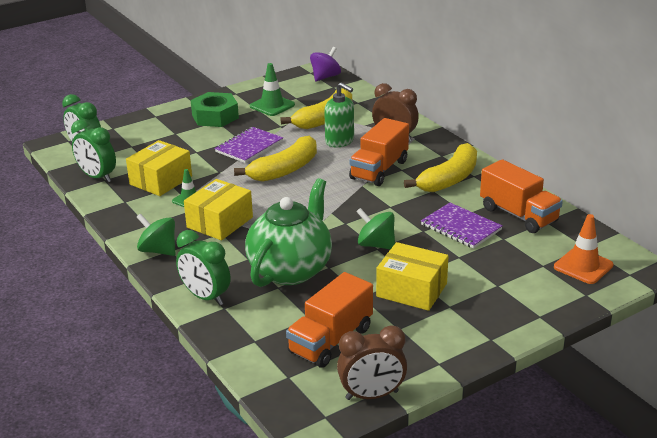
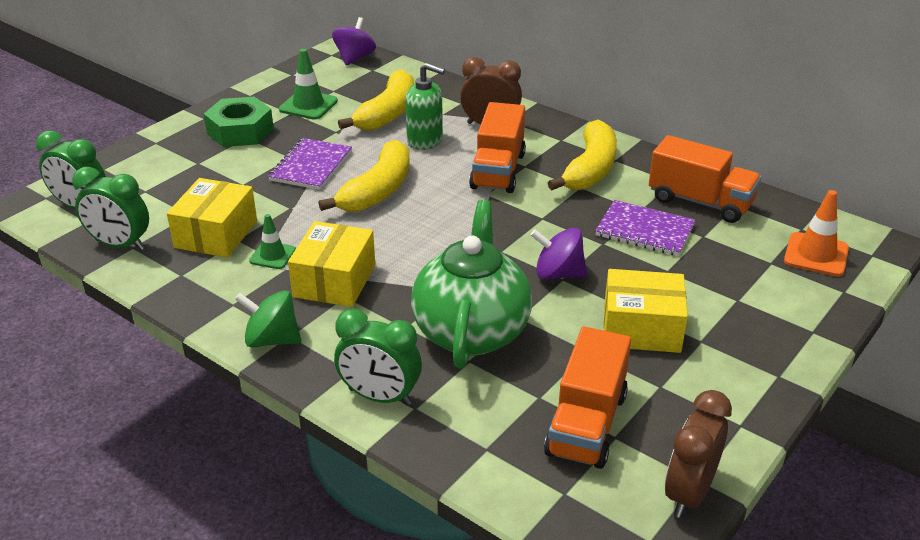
camera: 20 degrees left, 5 degrees up
brown clock [337,325,407,400] -> brown clock turned 150 degrees clockwise [665,390,732,518]
green spinning top [356,208,395,249] -> purple spinning top [530,228,587,280]

